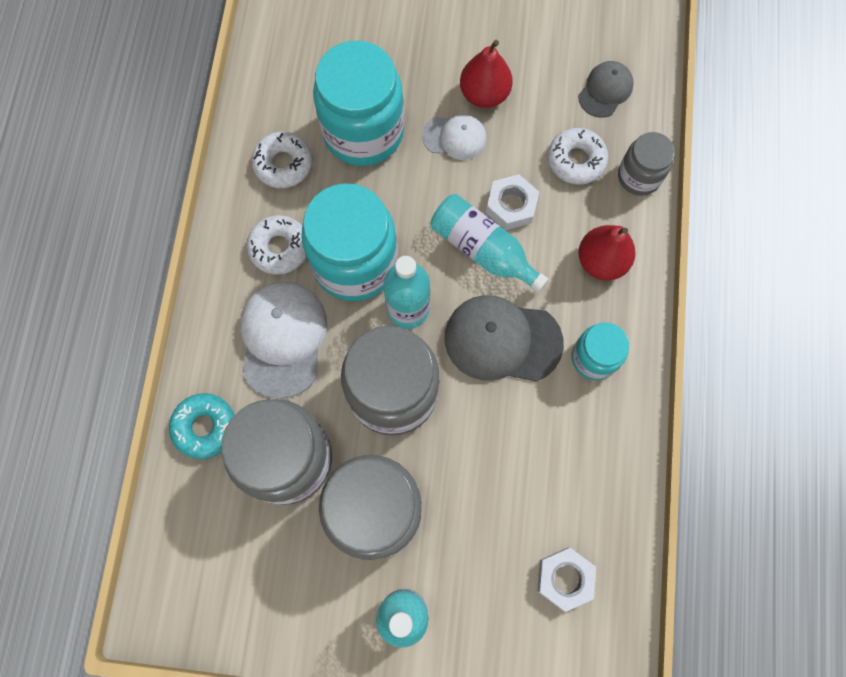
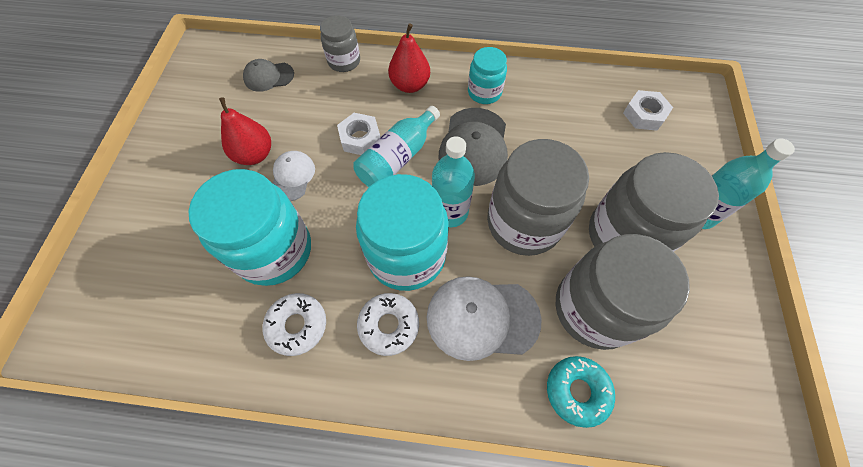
camera: 90 degrees left, 10 degrees down
white donut [548,128,608,185] -> none
grey cap [578,61,634,118] -> grey cap turned 45 degrees counterclockwise [243,59,294,92]

